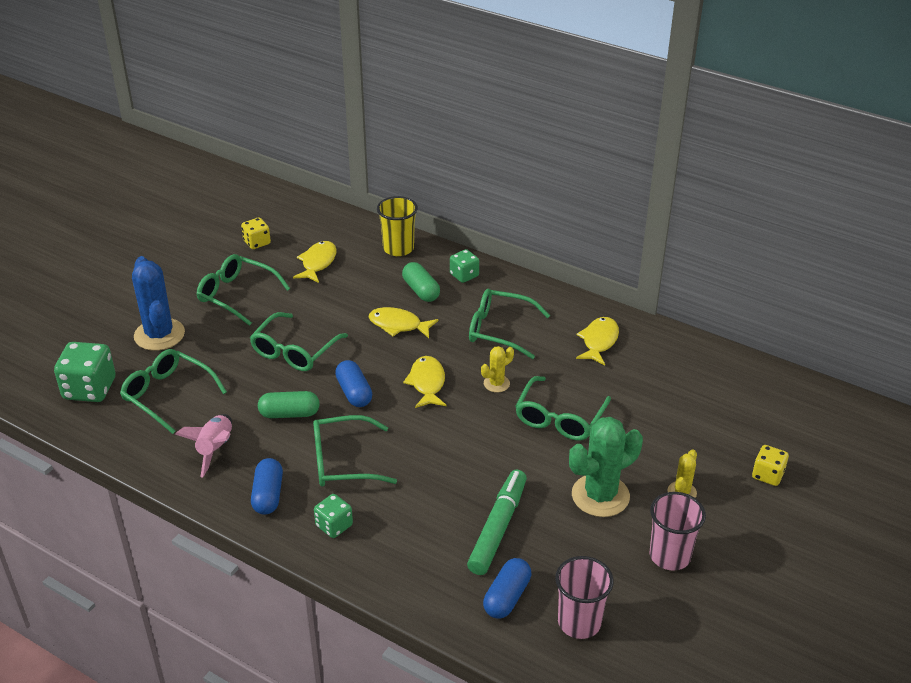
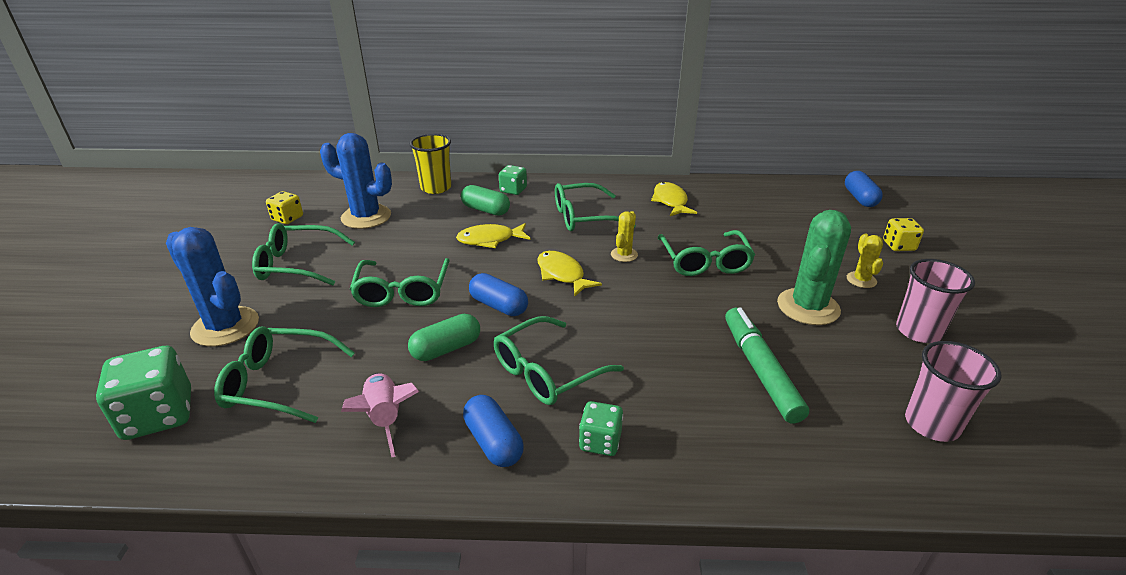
camera: 30 degrees left, 5 degrees down
yellow fish [293,241,337,283] -> blue cactus [320,133,392,229]
blue capsule [483,558,531,618] -> blue capsule moved to [845,171,883,207]

